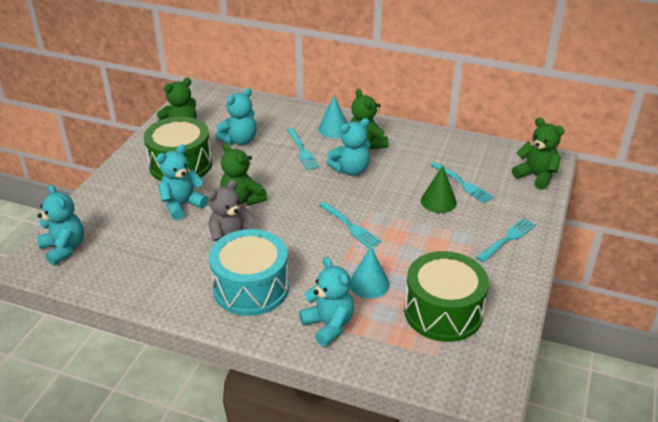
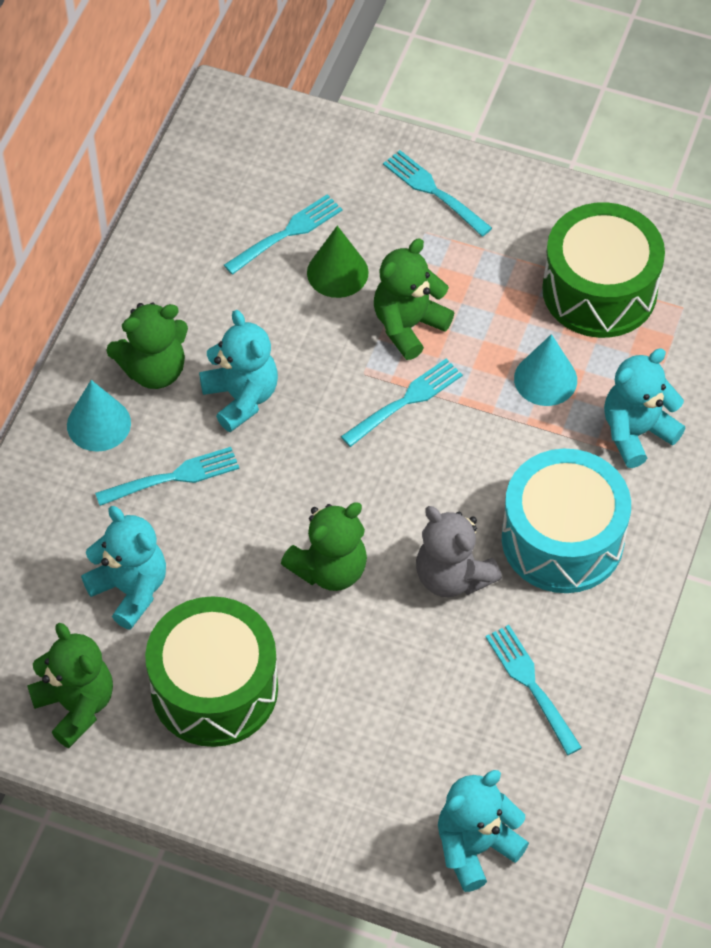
camera: 90 degrees left, 20 degrees up
turquoise teddy bear [156,145,208,220] -> none
green teddy bear [512,117,564,190] -> green teddy bear moved to [374,238,454,360]
none -> turquoise fork [485,625,582,755]

